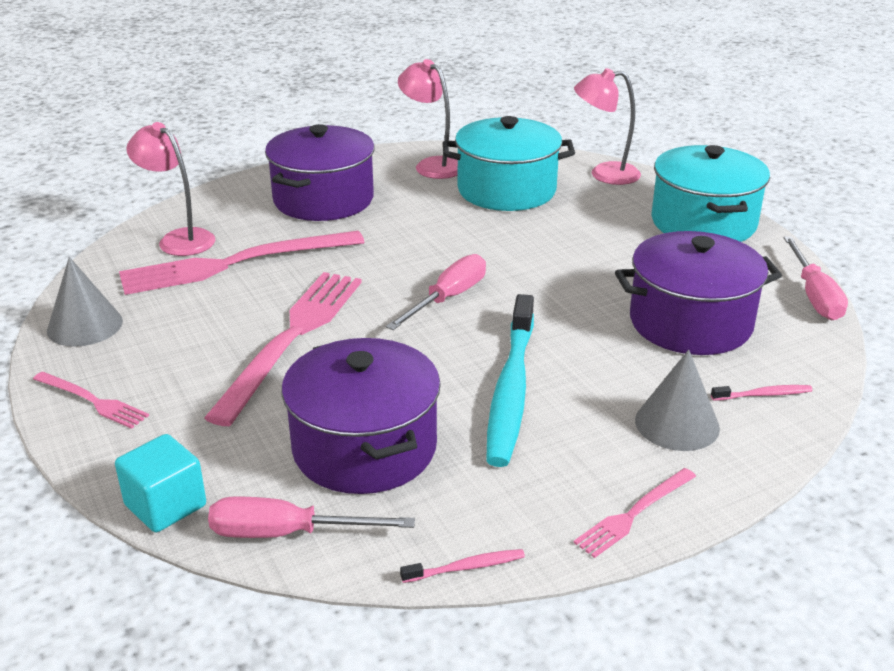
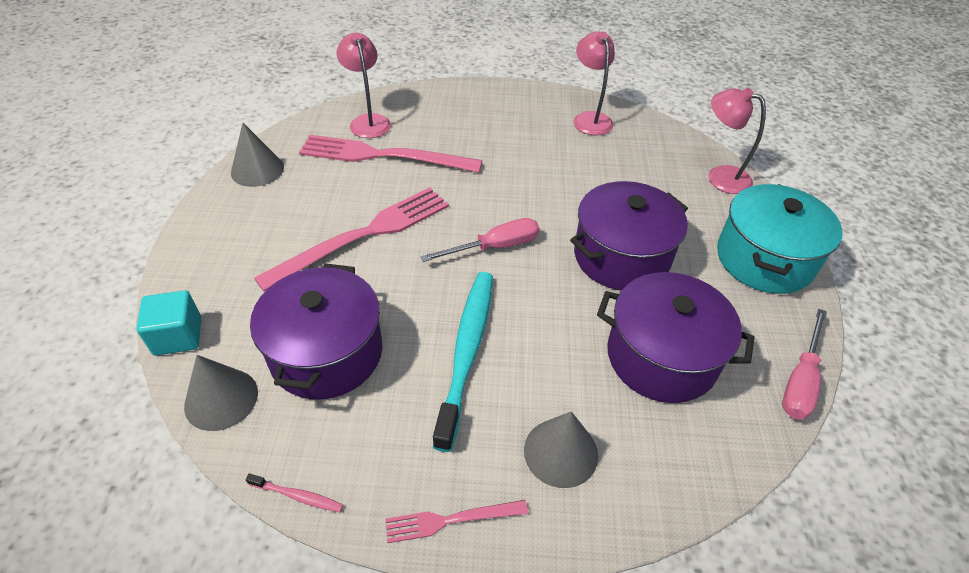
camera: 30 degrees right, 15 degrees up
pink fork [33,372,149,429] -> none
pink screwdriver [208,496,415,538] -> grey cone [184,355,258,431]
purple pot [265,124,375,221] -> purple pot moved to [570,181,688,290]
turquoise pot [443,116,575,211] -> none
turquoise toothbrush [486,294,534,467] -> turquoise toothbrush turned 150 degrees clockwise [433,272,493,452]
pink toothbrush [711,385,813,401] -> none

